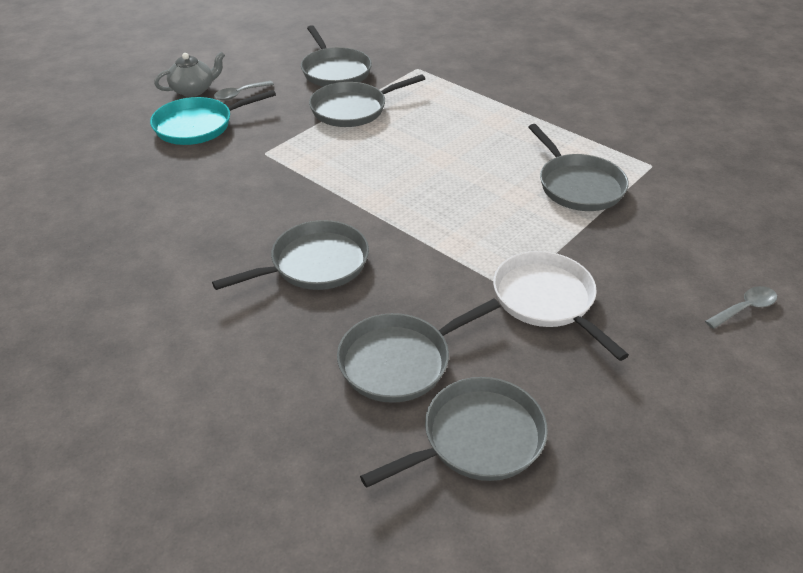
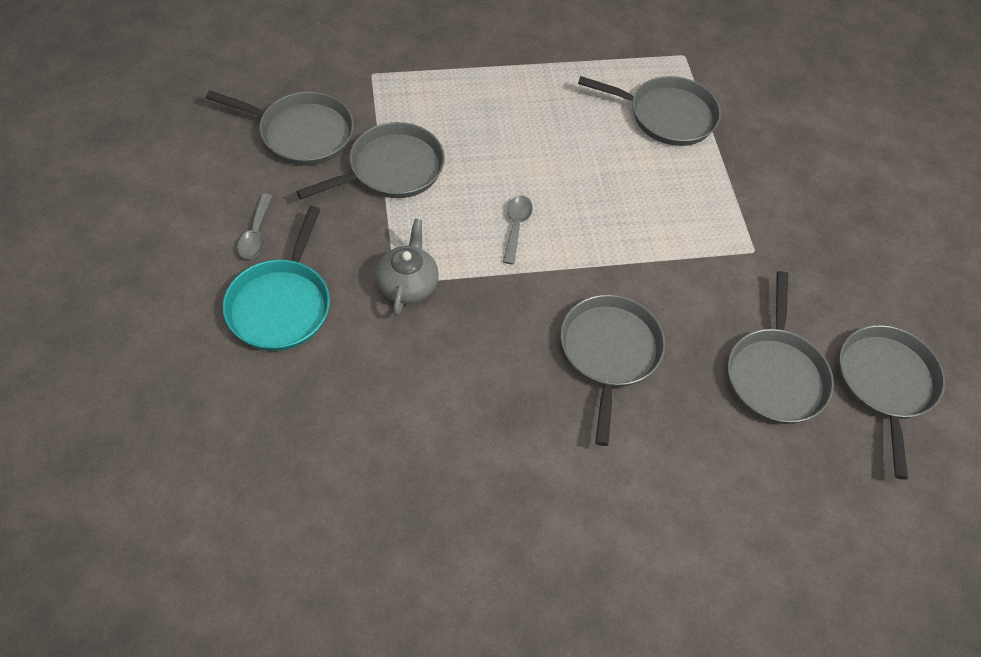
camera: 55 degrees left, 15 degrees up
grey teapot [154,51,225,97] -> grey teapot moved to [376,219,439,316]
grey pan [309,74,425,127] -> grey pan turned 135 degrees counterclockwise [296,122,445,199]
white pan [493,251,629,361] -> none
grey spoon [705,286,777,329] -> grey spoon moved to [503,195,532,265]

